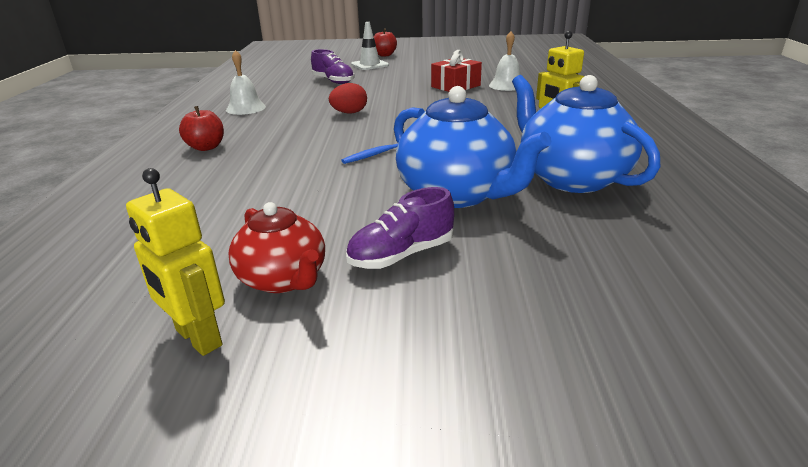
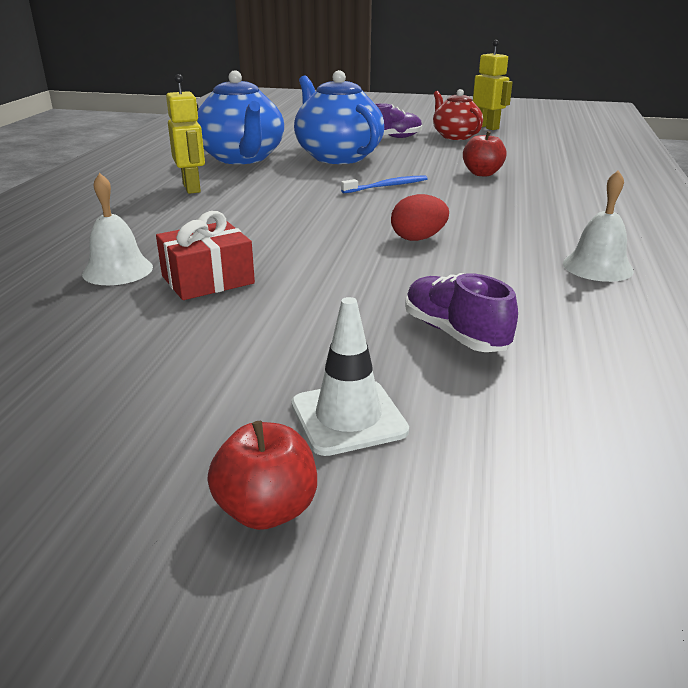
camera: 170 degrees left, 0 degrees up
red apple [179,106,224,151] -> red apple moved to [463,131,507,176]

